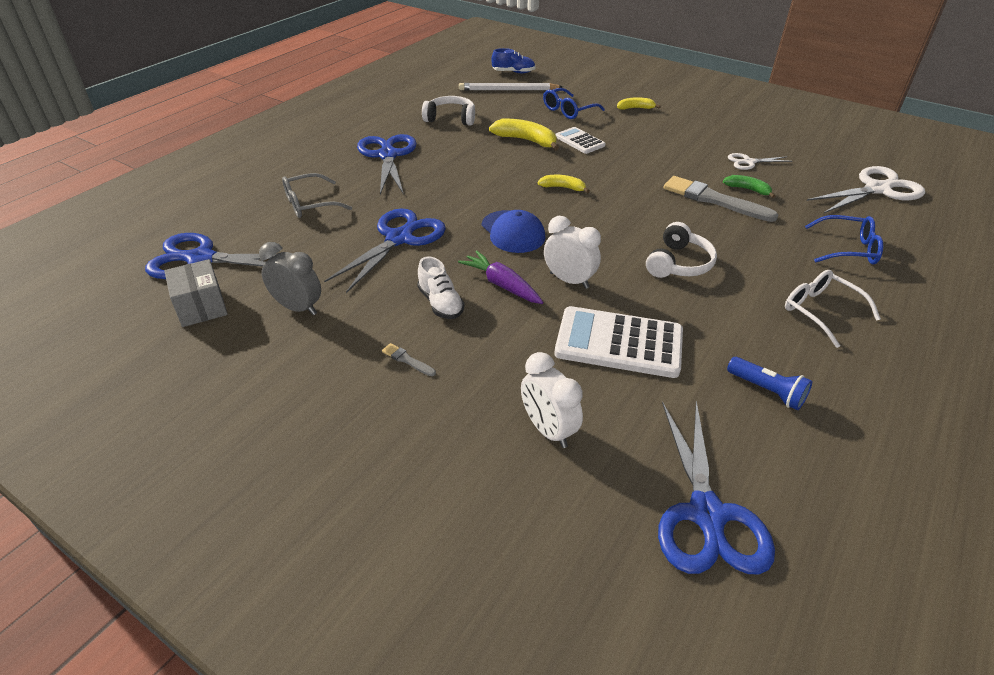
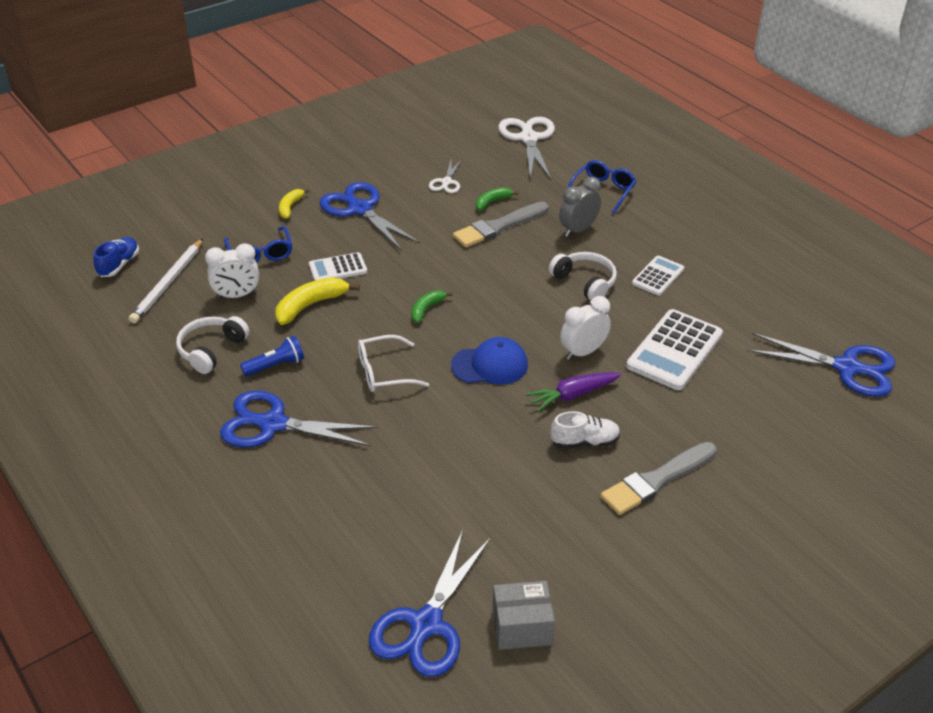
camera: 70 degrees left, 0 degrees up
grey clock [259,242,321,315] -> grey clock moved to [559,177,601,237]
grey glasses [282,173,352,218] -> none
blue scissors [324,208,446,293] -> blue scissors moved to [319,182,420,251]
grey brush [382,343,436,376] -> grey brush [601,442,717,515], size x2.40
white clock [521,352,583,448] -> white clock moved to [205,243,259,299]
yellow banana [538,175,590,193] -> green banana [411,290,453,323]
blue flashlight [727,357,812,410] -> blue flashlight moved to [240,336,304,376]
white glasses [785,270,881,348] -> white glasses moved to [358,335,429,392]
none -> white calculator [632,256,684,296]

